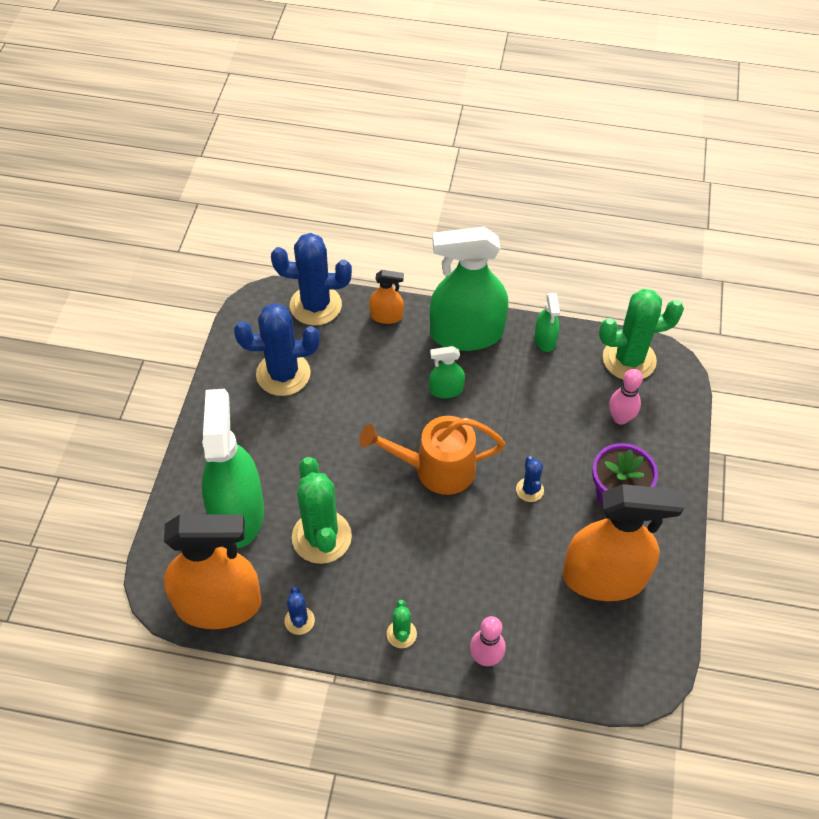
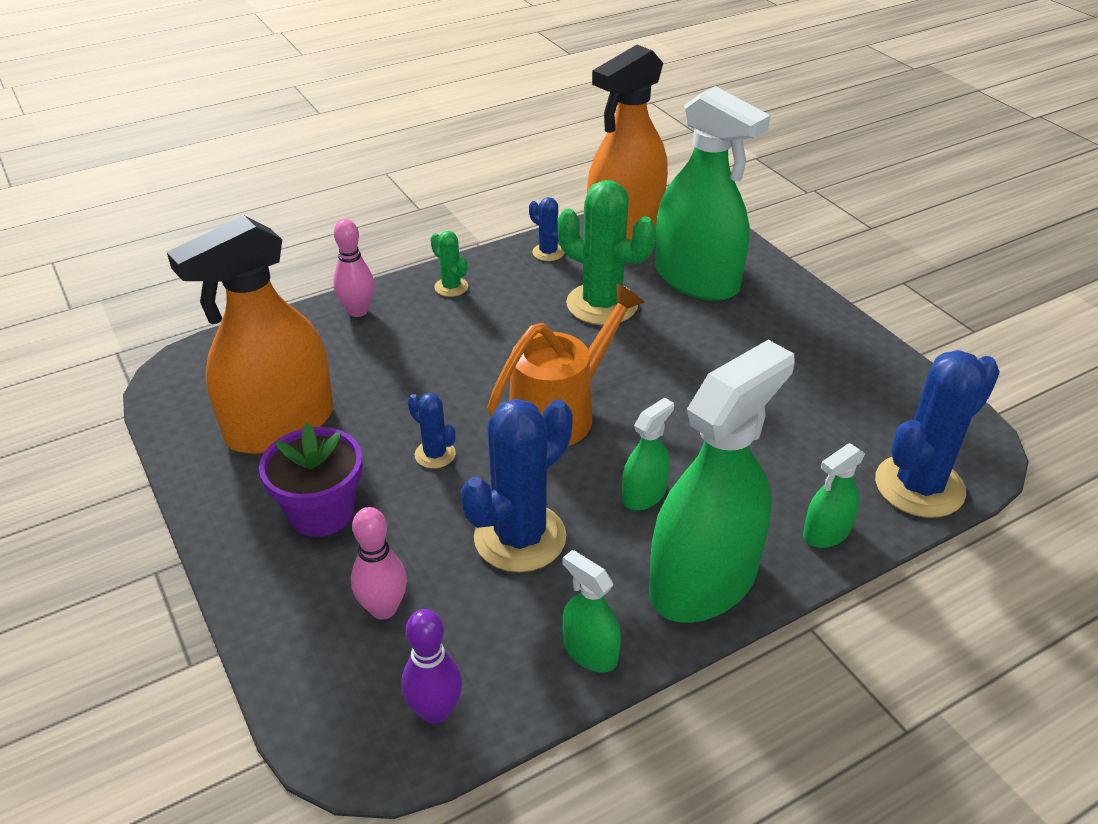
camera: 140 degrees right, 15 degrees down
blue cactus [234,303,320,396] -> blue cactus moved to [461,399,573,572]
orange spray bottle [369,270,404,324] -> green spray bottle [803,443,865,548]
green cactus [599,289,684,380] -> purple bowling pin [401,609,462,724]

